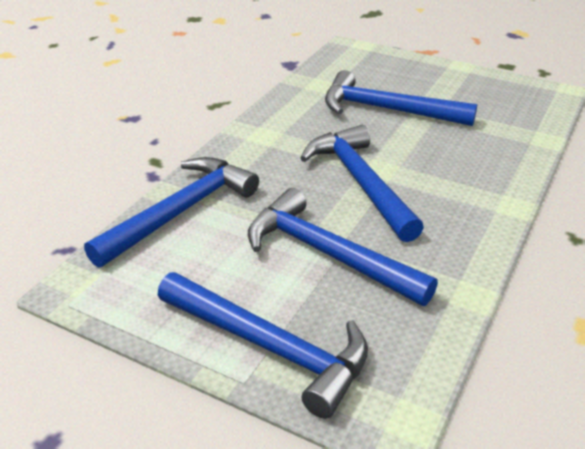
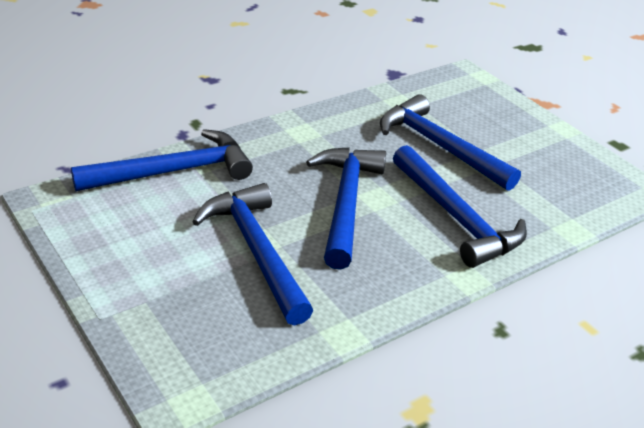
camera: 25 degrees right, 0 degrees up
blue hammer [158,272,368,419] -> blue hammer moved to [393,145,527,268]

